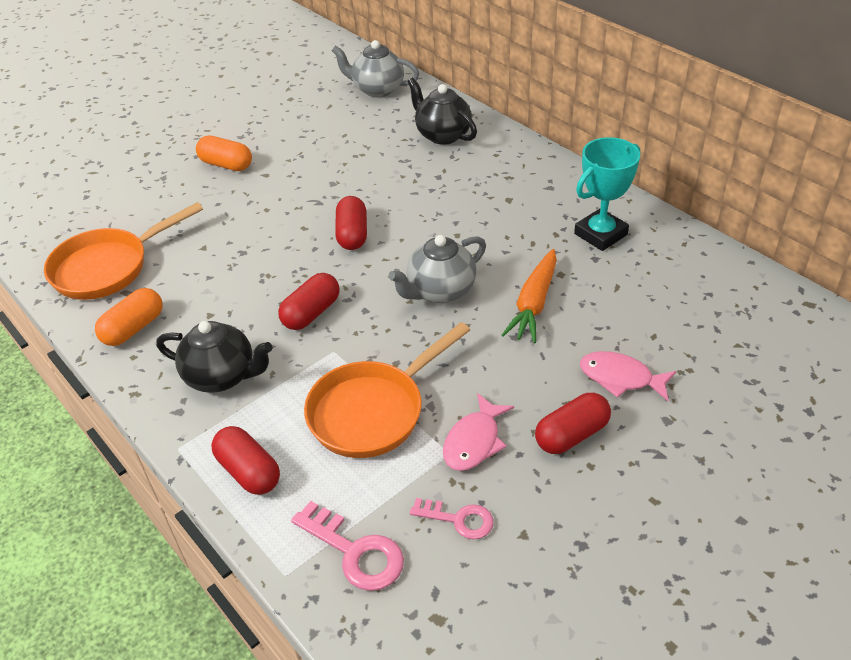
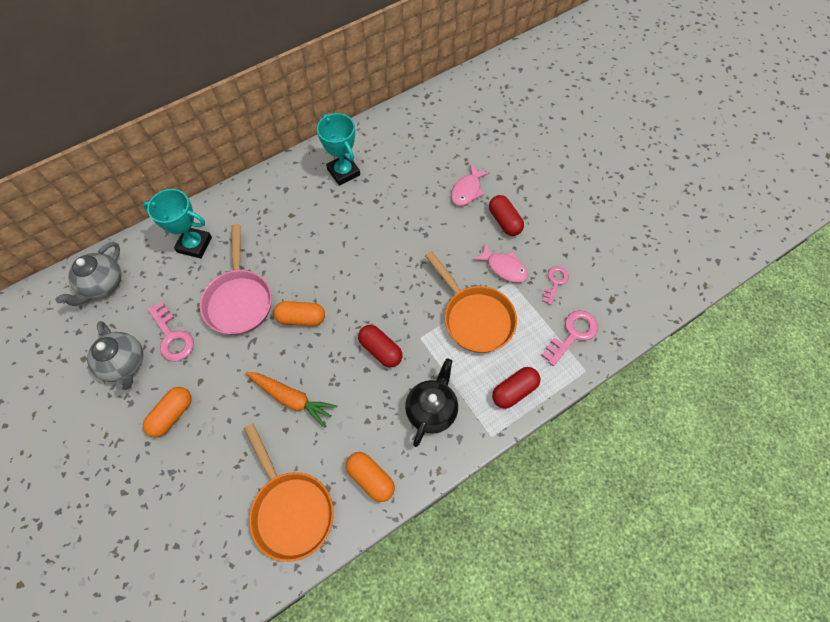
camera: 85 degrees left, 20 degrees up
red capsule [335,196,367,250] -> orange capsule [273,301,325,326]
grey teapot [388,235,486,303] -> grey teapot moved to [87,321,143,390]
black teapot [407,78,477,145] -> turquoise trophy [143,189,212,259]
orange carrot [502,249,557,343] -> orange carrot moved to [246,372,337,428]
none -> pink key [147,302,194,362]
none -> pink pan [200,224,272,335]

